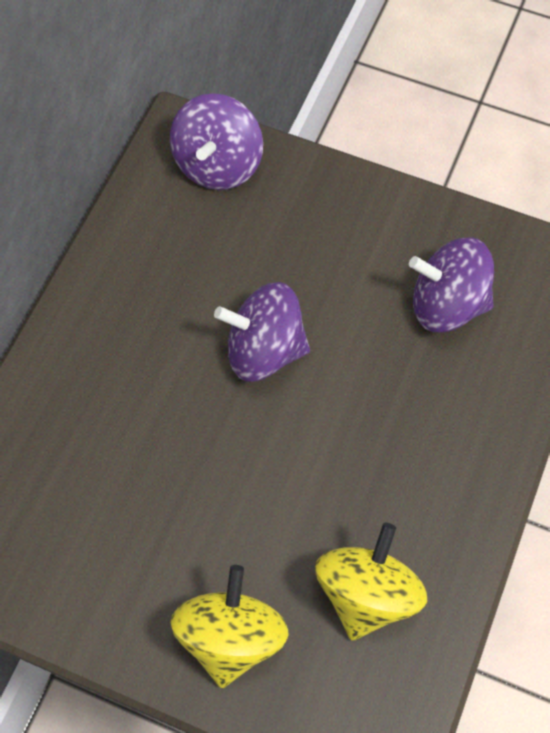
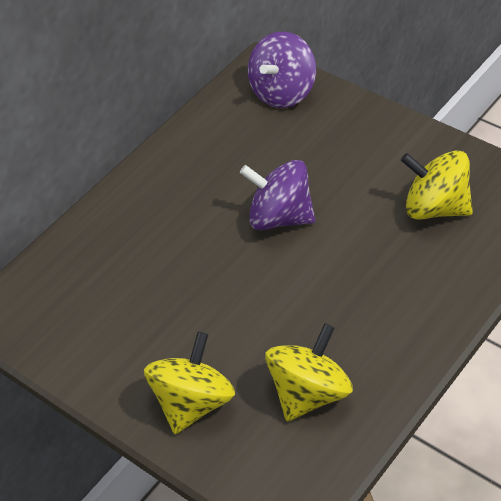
camera: 20 degrees right, 15 degrees down
purple spinning top [409,237,494,332] -> yellow spinning top [401,151,473,220]

